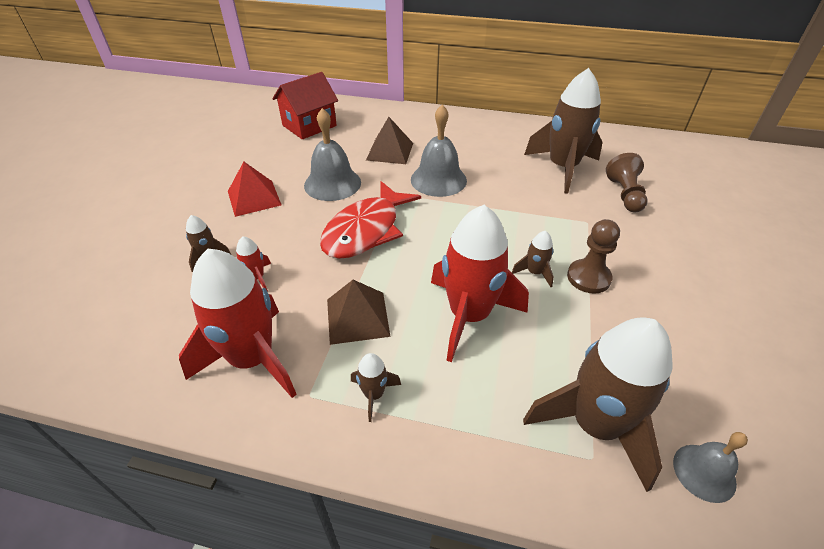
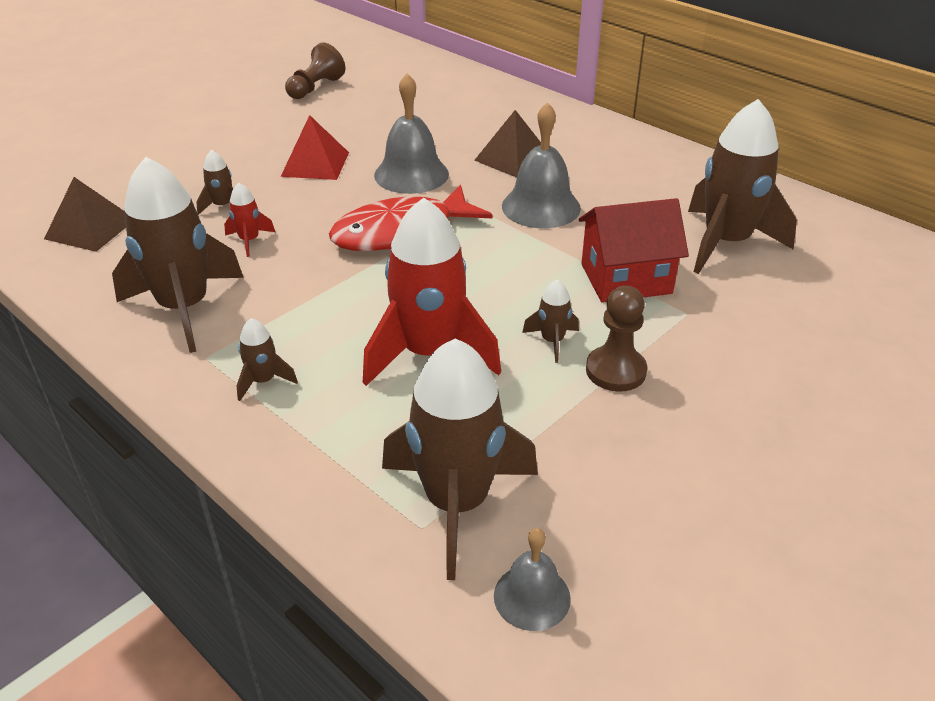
camera: 30 degrees right, 5 degrees down
red rocket [179,249,296,398] -> brown rocket [112,157,244,353]
red house [272,72,338,139] -> red house moved to [579,198,689,303]
brown pyramid [327,280,391,345] -> brown pyramid moved to [44,177,126,252]
brown pawn [606,153,648,212] -> brown pawn moved to [285,43,345,99]

